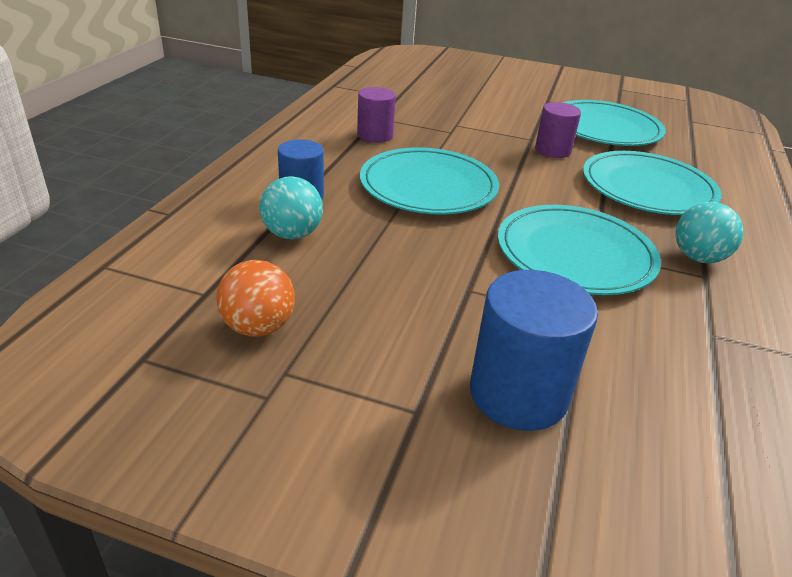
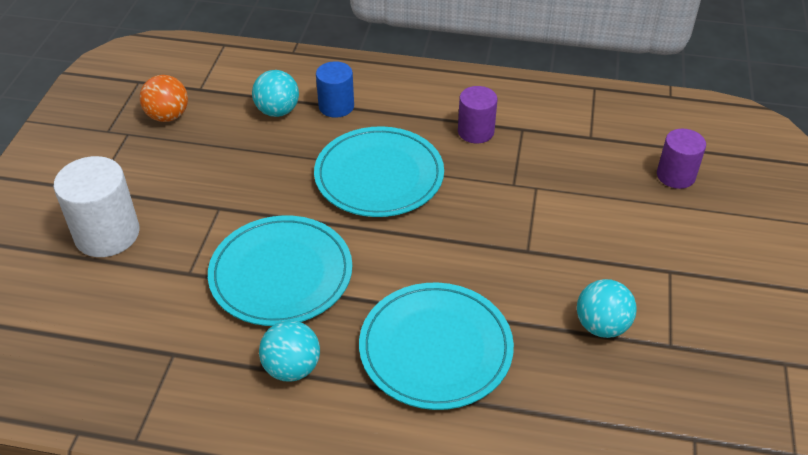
camera: 85 degrees right, 10 degrees up
blue cylinder [470,270,598,431] -> white cylinder [54,156,140,257]
purple cylinder [535,102,581,158] -> purple cylinder moved to [657,129,706,189]
turquoise plate [563,100,666,146] -> turquoise ball [577,279,637,338]

